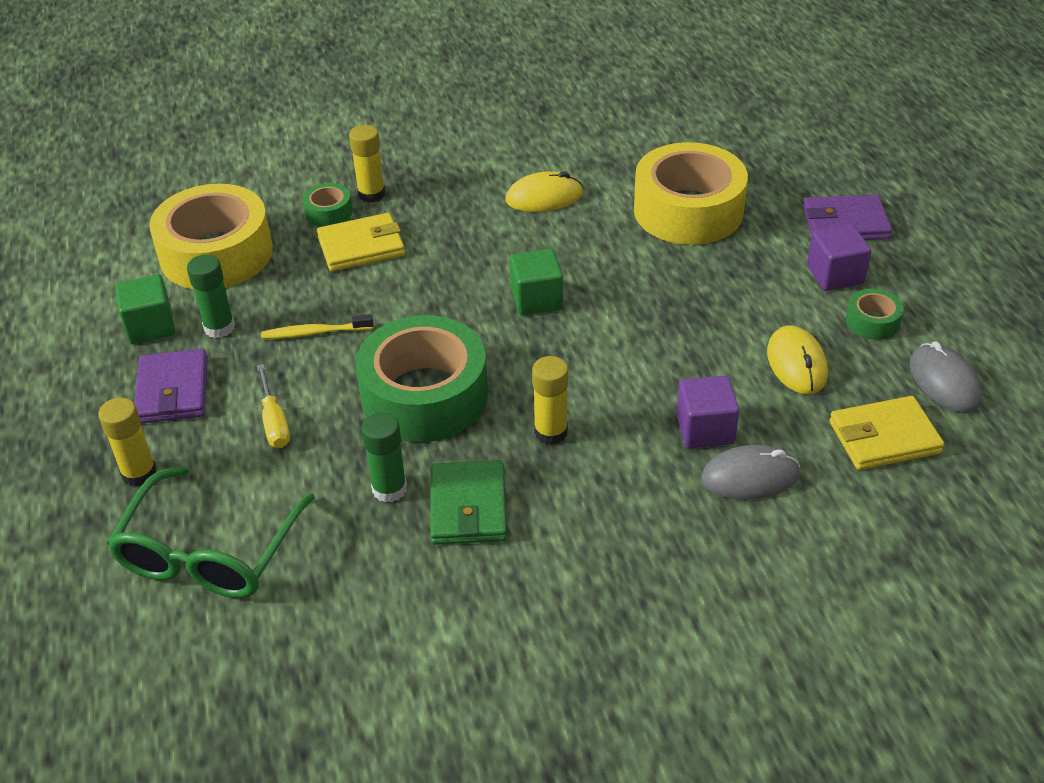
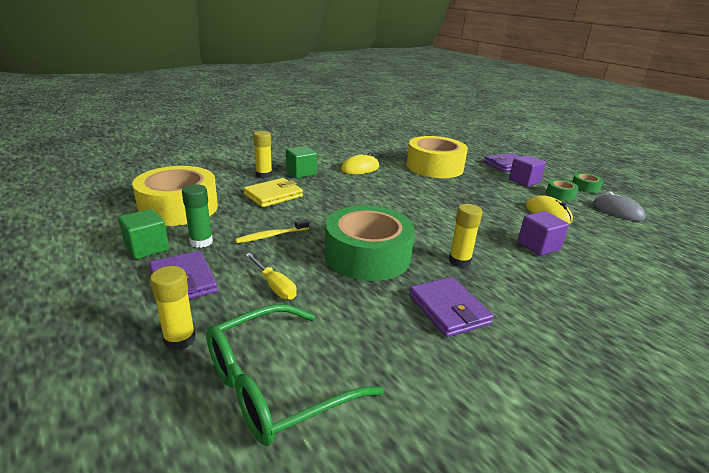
camera: 25 degrees left, 15 degrees down
green glasses [107,466,315,598] -> green glasses turned 60 degrees clockwise [206,304,384,446]
green tape [303,183,353,227] -> green tape moved to [572,173,603,193]
green glue stick [361,412,407,503] -> none
green wallet [430,460,507,545] -> purple wallet [409,277,494,337]
green cube [510,249,563,315] -> green cube moved to [286,146,317,178]
grey mouse [701,445,800,500] -> none
yellow wallet [829,396,944,470] -> none

